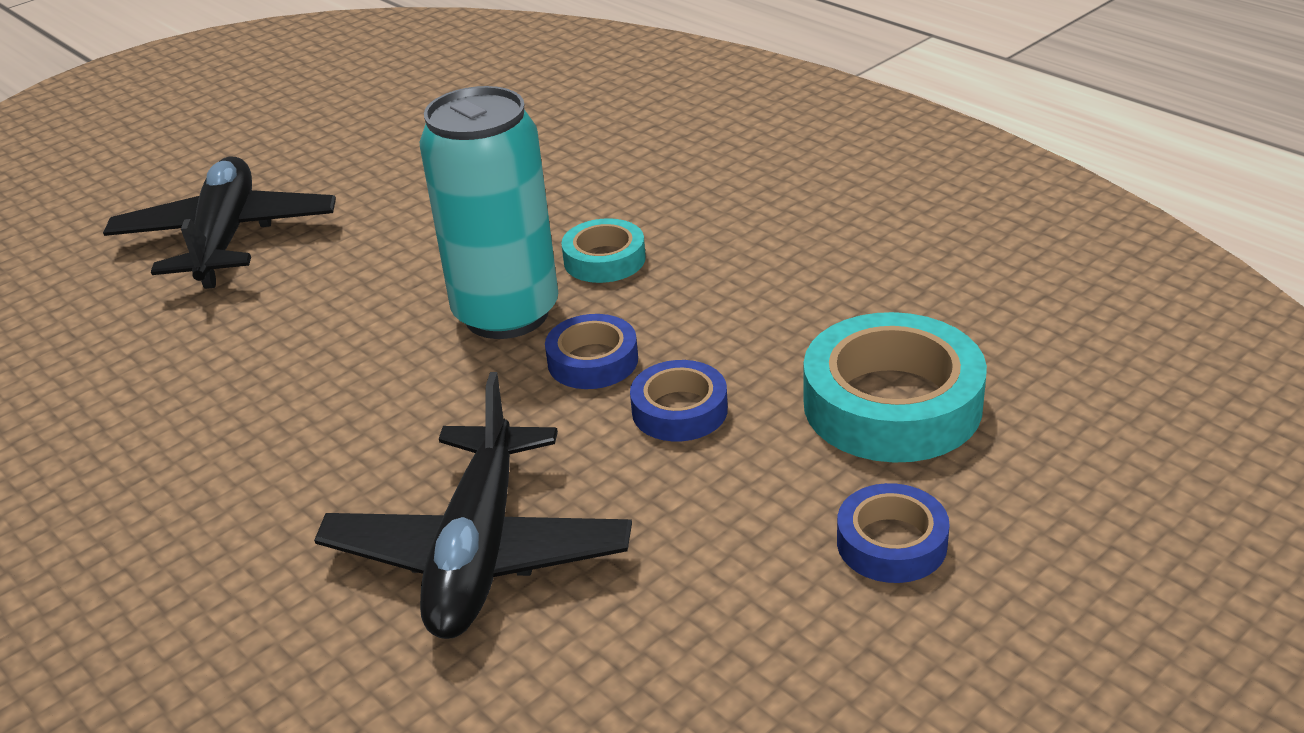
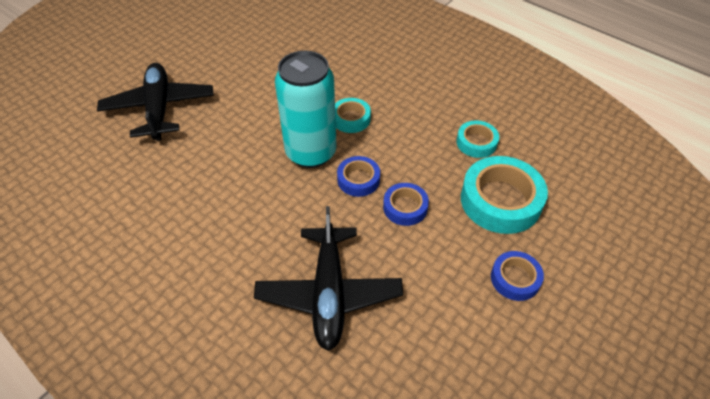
camera: 10 degrees left, 15 degrees up
none -> turquoise tape [456,120,499,158]

